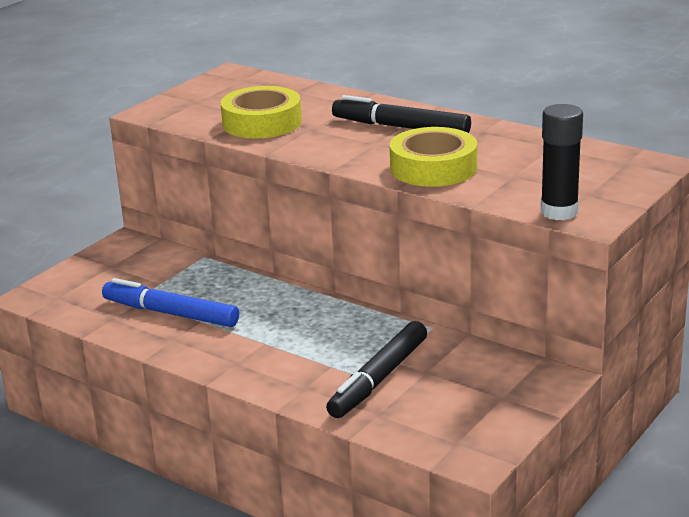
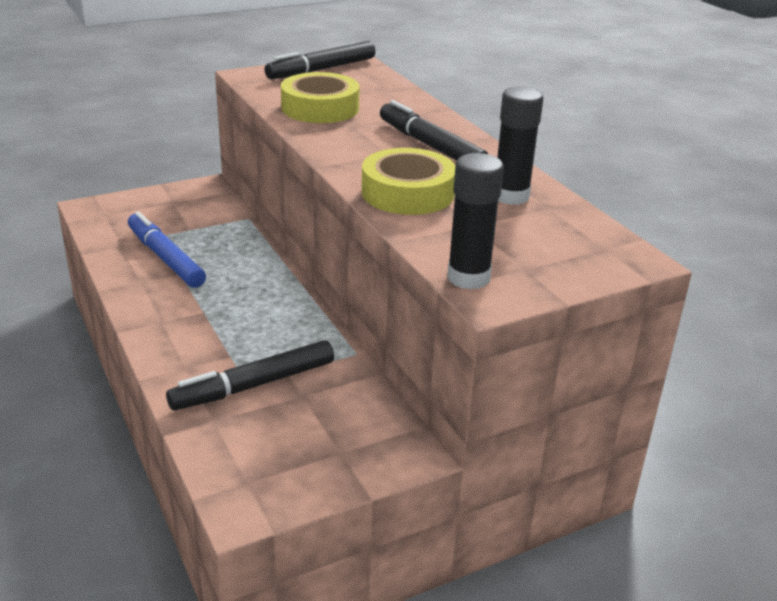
camera: 25 degrees right, 5 degrees up
none -> black marker [264,41,375,79]
none -> black glue stick [497,87,544,205]

